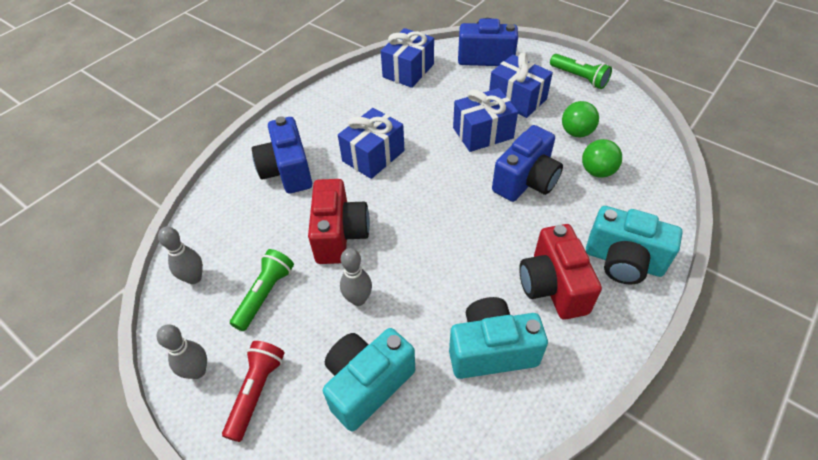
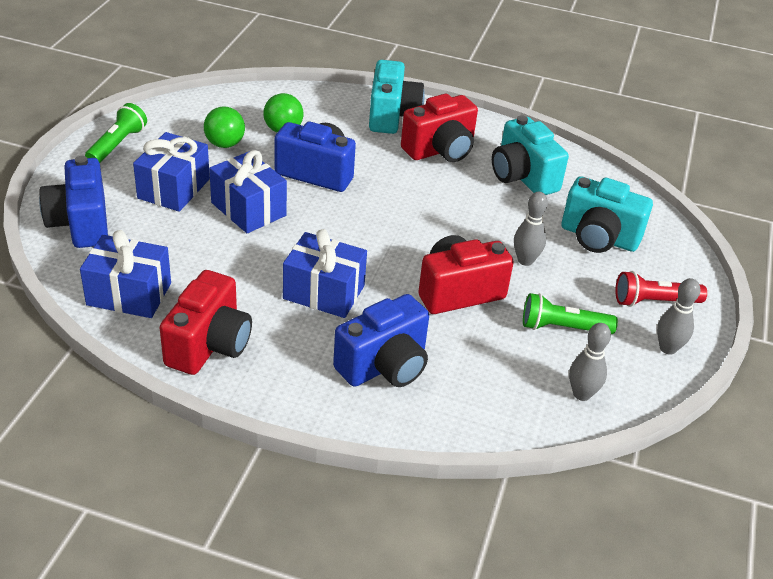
camera: 115 degrees left, 10 degrees down
none -> red camera [160,270,252,375]

